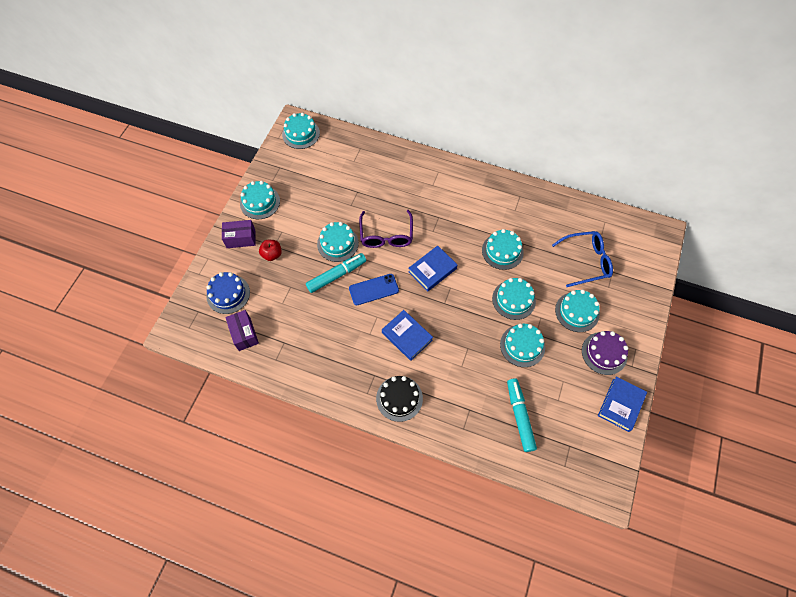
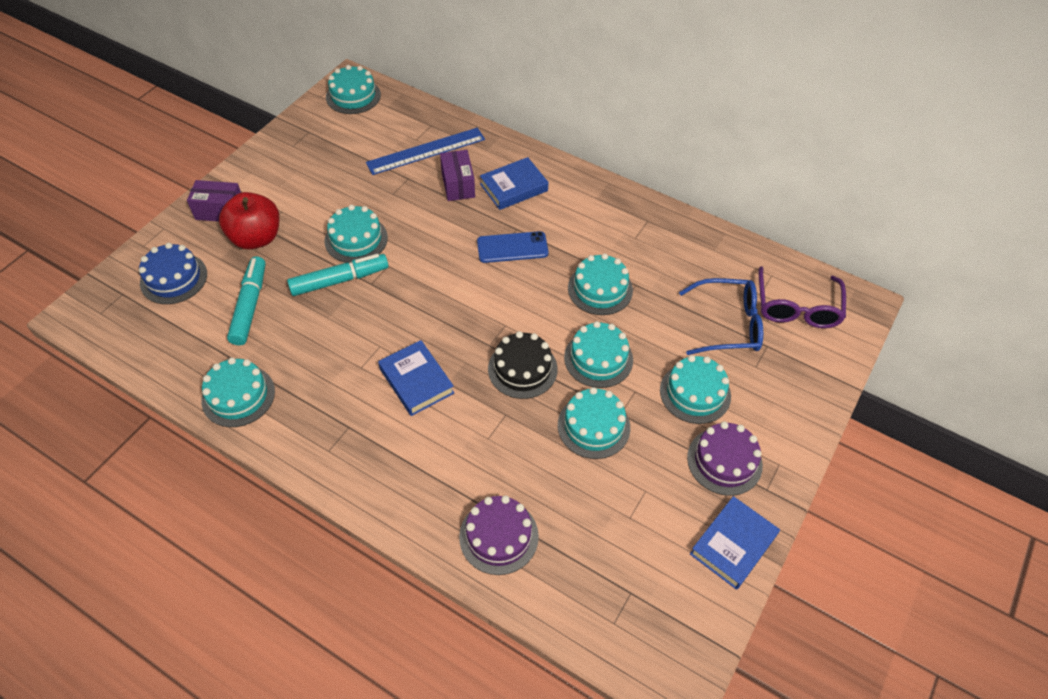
camera: 10 degrees right, 10 degrees down
purple box [225,310,259,351] -> purple box moved to [440,150,475,201]
turquoise cake [240,181,280,219] -> turquoise cake moved to [201,357,275,427]
red apple [259,240,281,261] -> red apple [219,192,279,249], size x1.73
blue phone [349,274,399,305] -> blue phone moved to [477,231,549,263]
purple glasses [359,210,413,248] -> purple glasses moved to [758,266,846,328]
black cake [376,376,423,422] -> black cake moved to [488,331,558,399]
blue book [408,245,457,292] -> blue book moved to [480,157,548,210]
turquoise marker [507,378,537,452] -> turquoise marker moved to [227,256,265,345]
none -> blue ruler [366,128,485,175]
none -> purple cake [459,495,539,575]

